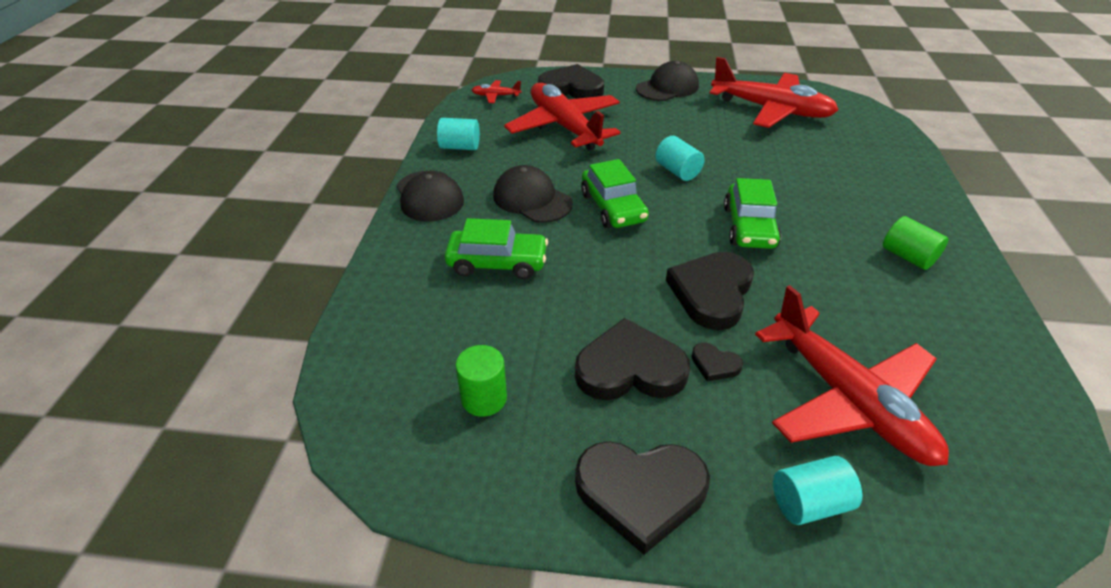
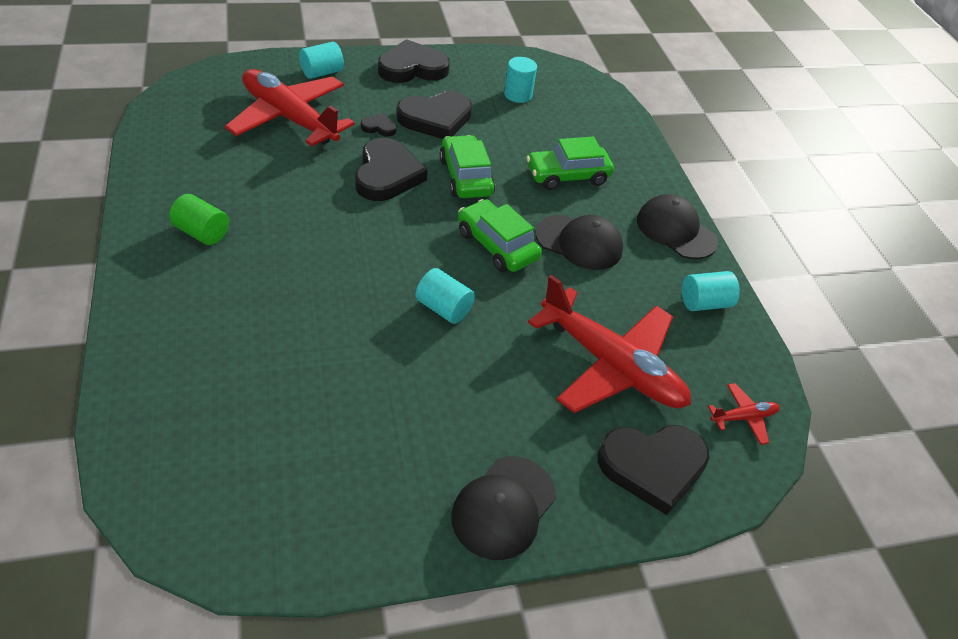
camera: 155 degrees right, 5 degrees up
green cylinder [455,345,507,417] -> turquoise cylinder [504,57,537,103]
red plane [710,57,838,128] -> none
green car [724,178,781,249] -> green car moved to [439,135,495,198]

